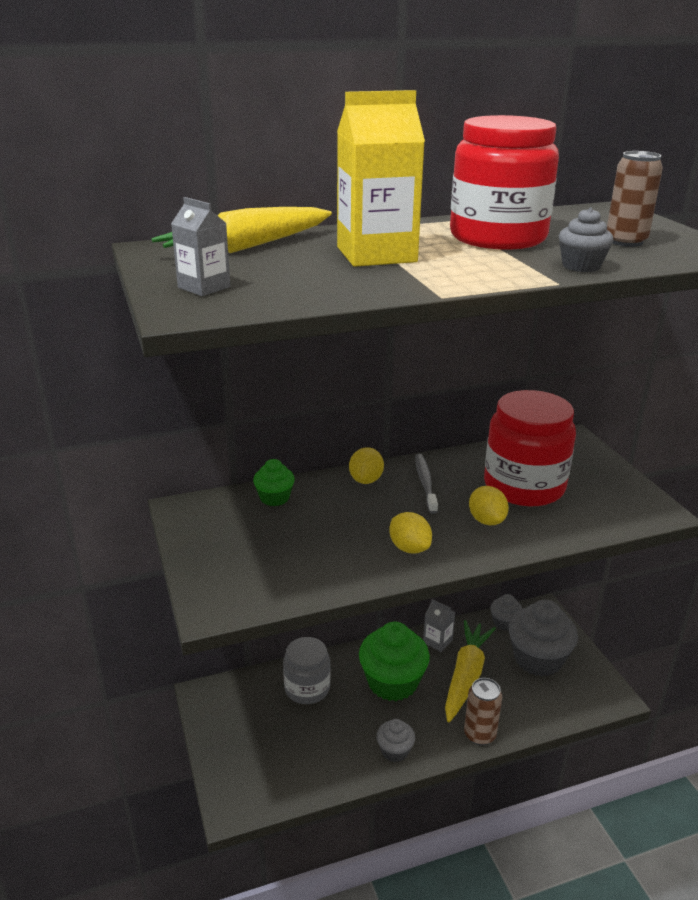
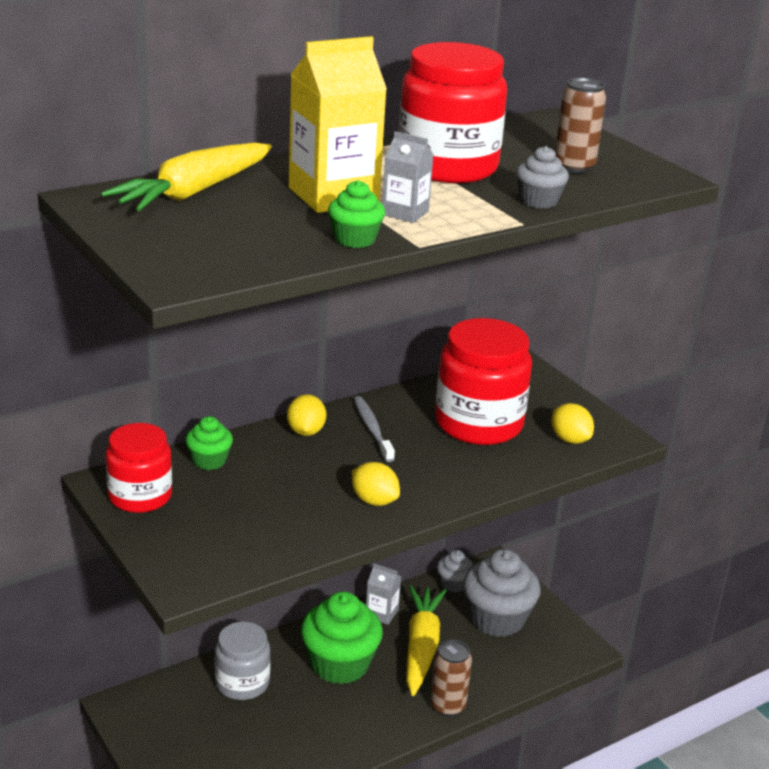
camera: 15 degrees left, 0 degrees up
grey carton [171,197,230,296] -> grey carton moved to [382,131,434,223]
grey cupcake [376,719,415,762] -> none
yellow lemon [469,486,509,525] -> yellow lemon moved to [551,403,594,444]
none -> red jar [106,423,172,513]
none -> green cupcake [328,180,385,248]

